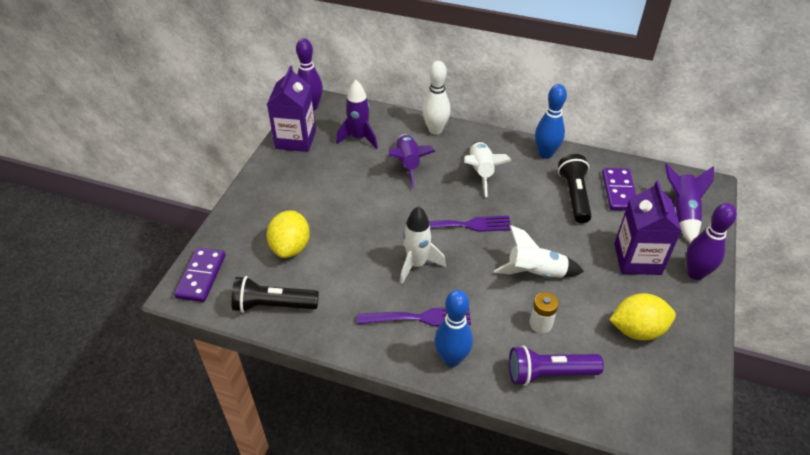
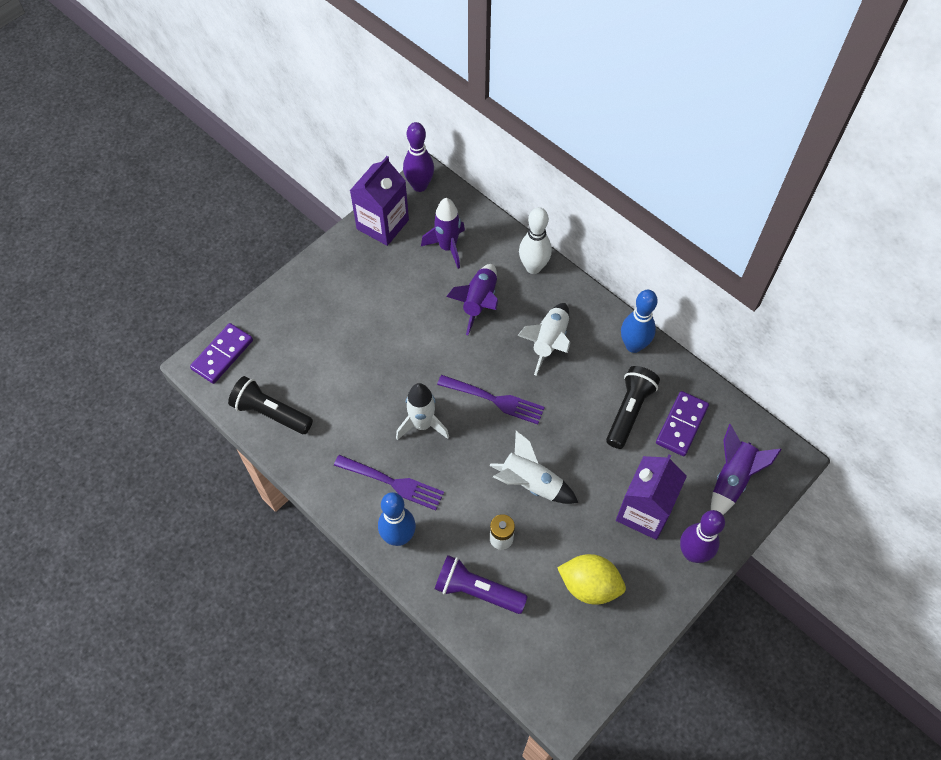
camera: 25 degrees right, 15 degrees up
yellow lemon [267,211,310,258] -> none

